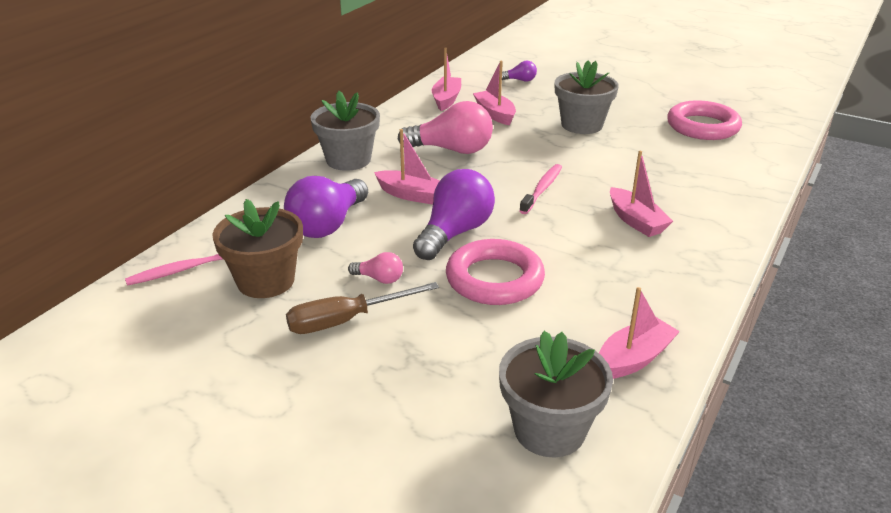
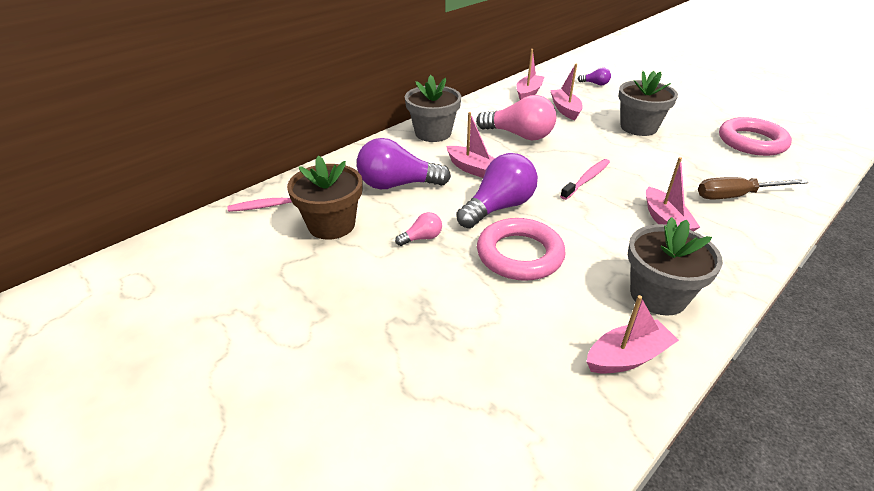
camera: 15 degrees right, 5 degrees up
purple light bulb [284,176,368,238] -> purple light bulb turned 45 degrees clockwise [357,138,451,189]
brown screwdriver [286,282,439,334] -> brown screwdriver moved to [698,177,808,200]
pink light bulb [348,252,403,284] -> pink light bulb turned 60 degrees counterclockwise [395,212,442,246]
grey flower pot [499,331,613,458] -> grey flower pot moved to [628,217,723,316]

